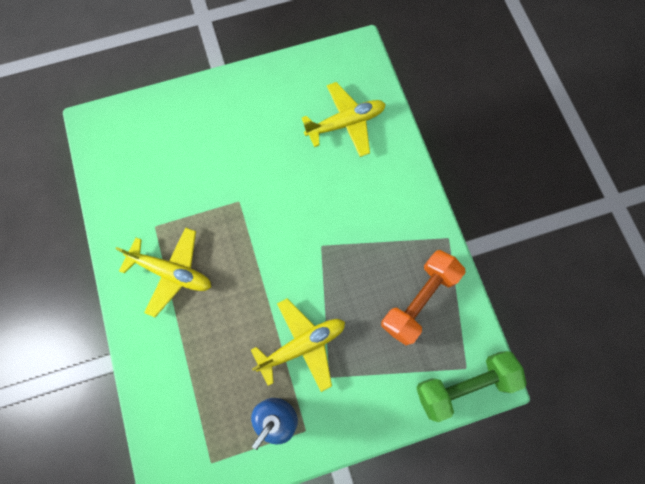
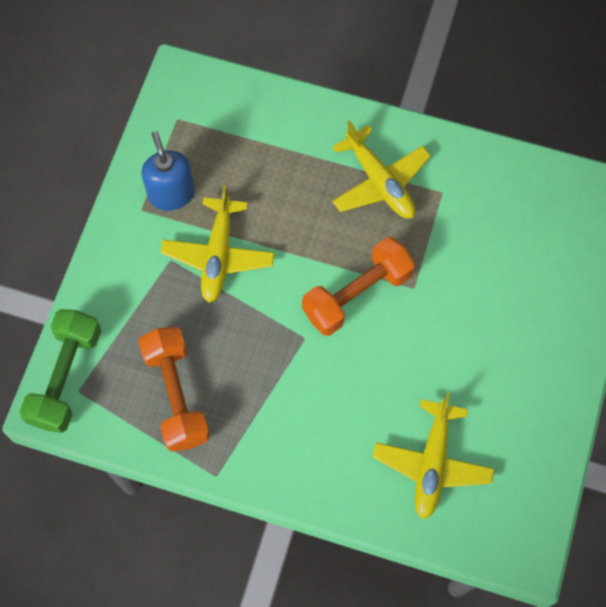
camera: 125 degrees right, 5 degrees down
yellow plane [115,227,211,317] -> yellow plane turned 90 degrees counterclockwise [332,121,431,219]
none -> orange dumbbell [302,237,415,336]

